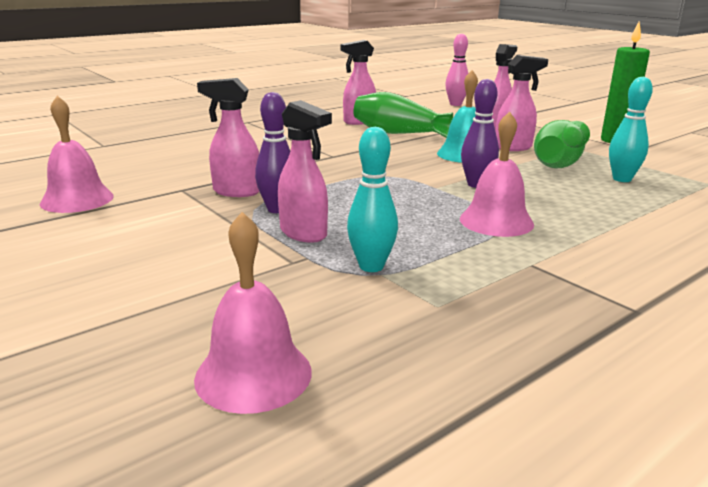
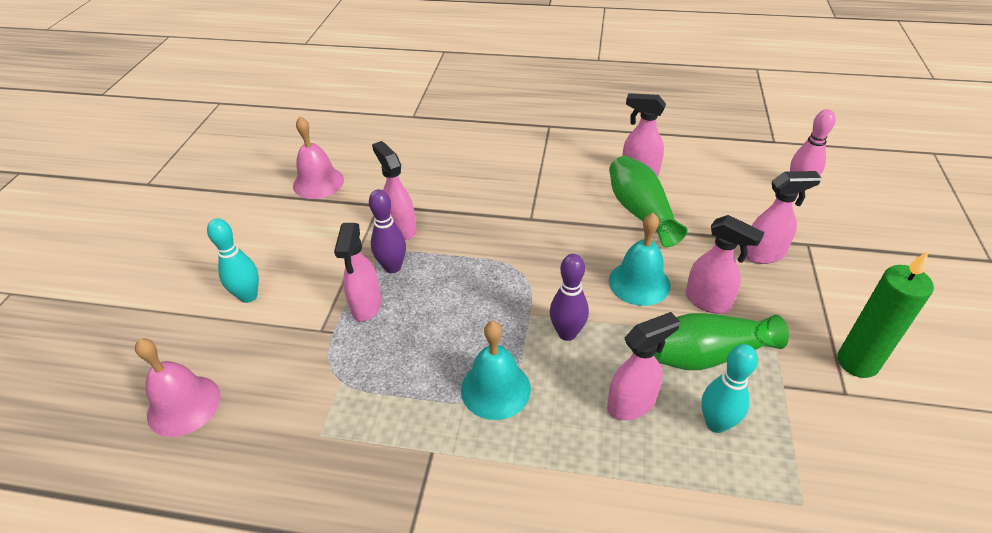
camera: 50 degrees right, 20 degrees up
turquoise bowling pin [347,127,398,272] -> turquoise bowling pin moved to [207,218,259,303]
pink bell [460,111,534,237] -> turquoise bell [461,321,531,420]
none -> pink spray bottle [607,312,680,420]

